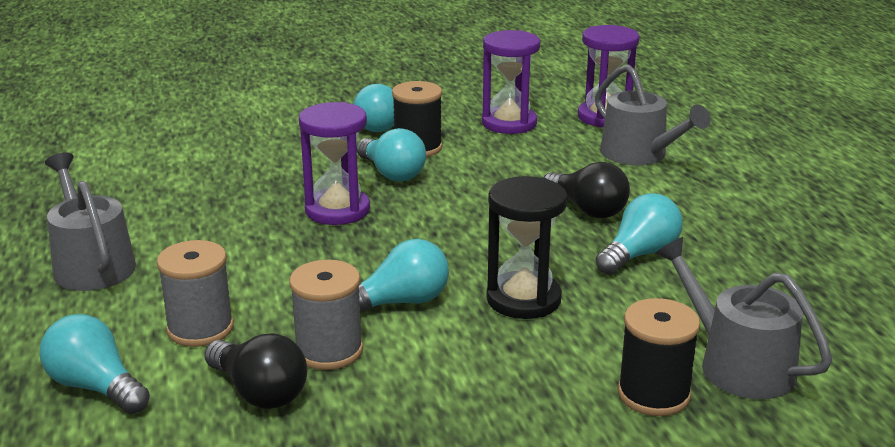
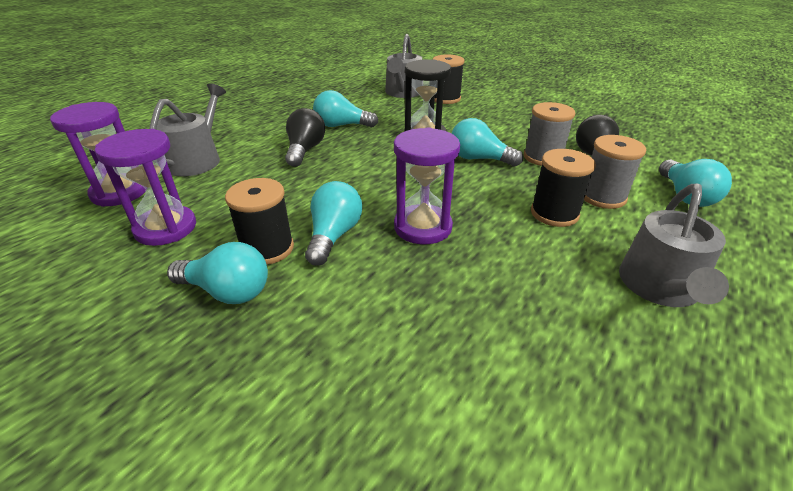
camera: 130 degrees left, 10 degrees up
none -> black spool [531,149,596,227]

